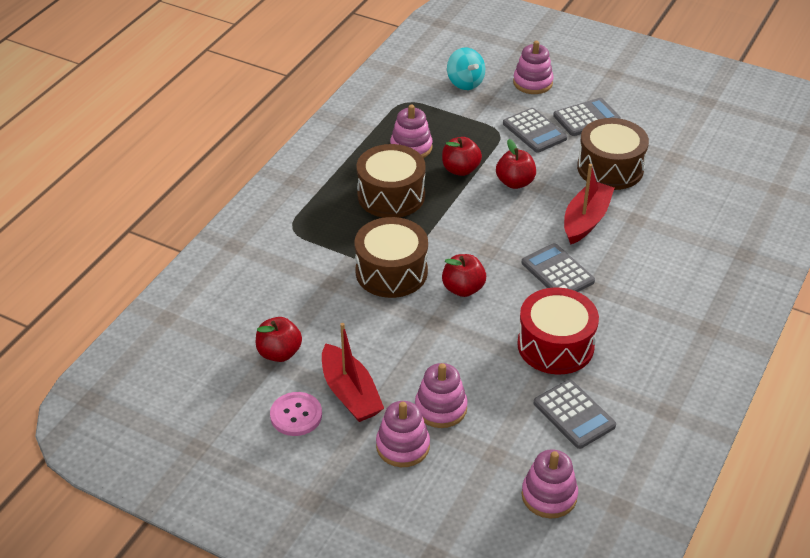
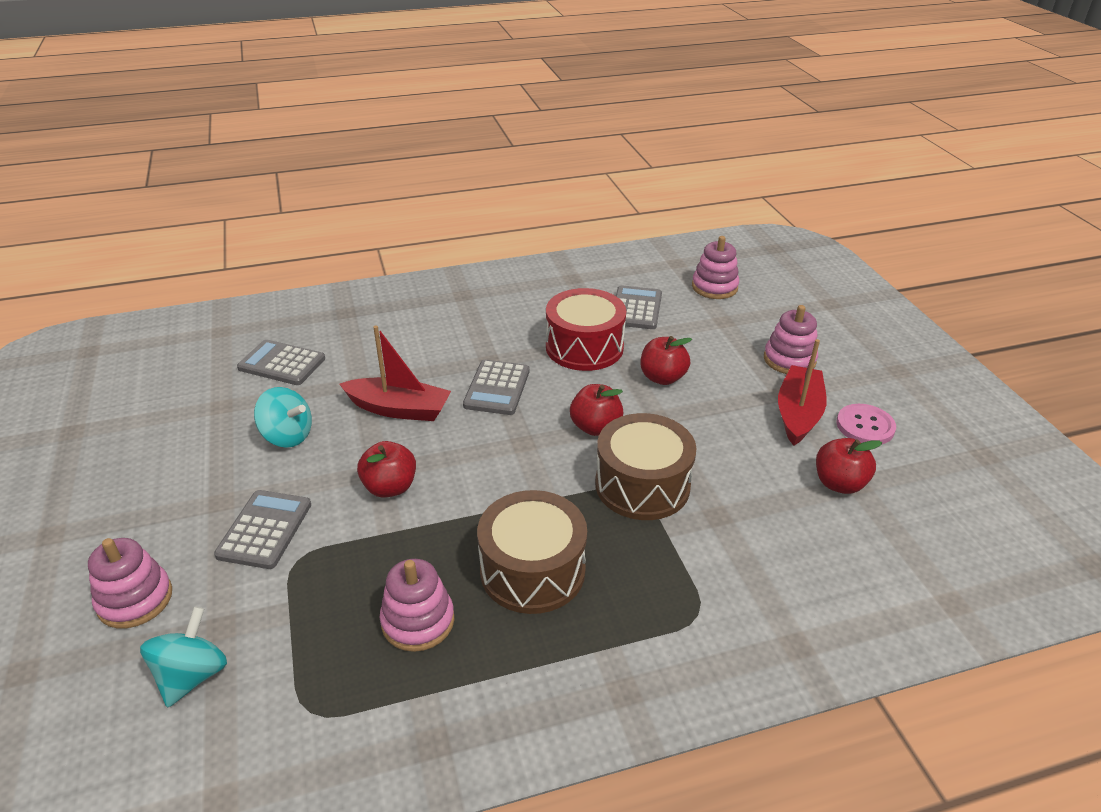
camera: 135 degrees left, 5 degrees down
pink stacking toy [415,363,468,428] -> none
red apple [442,137,482,176] -> red apple moved to [641,336,692,385]
grey calculator [553,98,621,136] -> grey calculator moved to [237,339,325,385]
red boat [564,164,615,245] -> red boat turned 150 degrees counterclockwise [340,325,451,421]
brown drum [577,118,649,190] -> turquoise spinning top [254,387,312,448]

